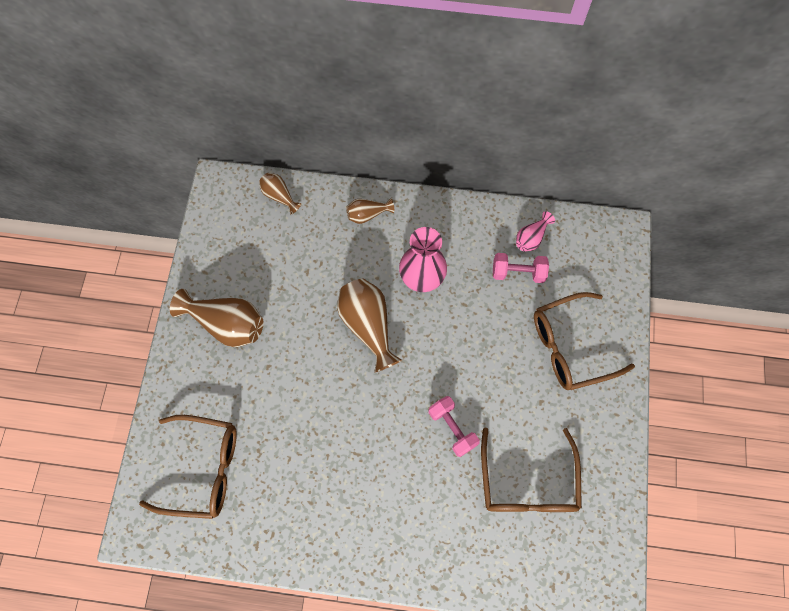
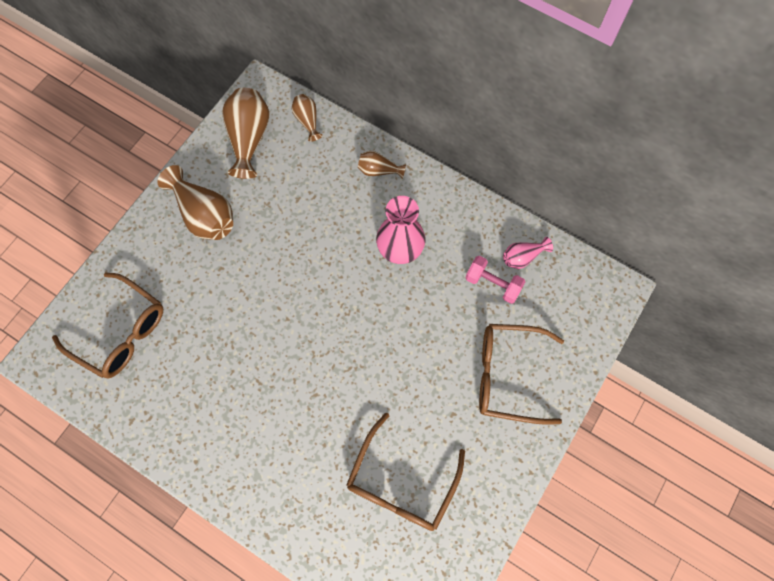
camera: 25 degrees right, 0 degrees up
brown vase [337,278,402,373] -> brown vase moved to [222,88,269,179]
pink dumbbell [428,396,480,457] -> none

